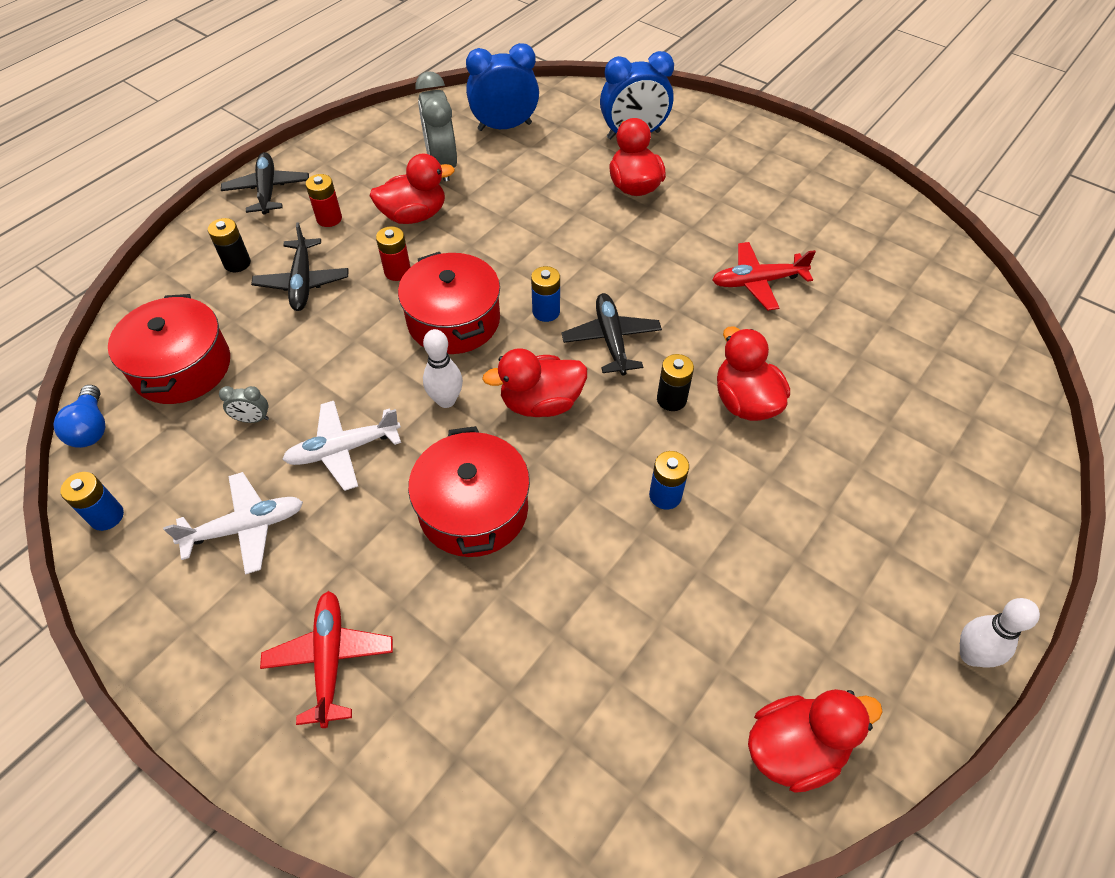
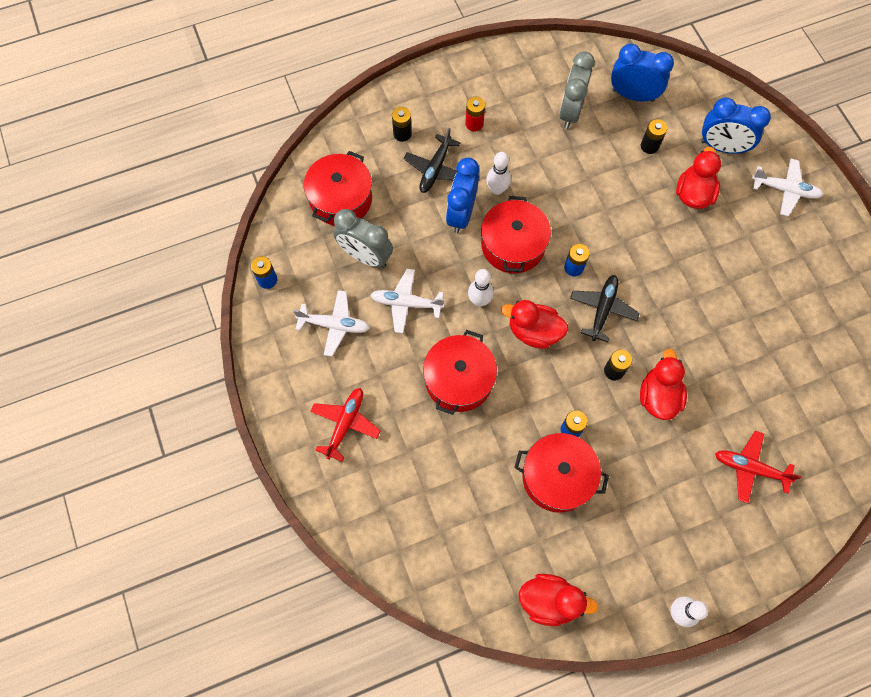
camera: 30 degrees right, 15 degrees up
blue light bulb [53,385,105,448] -> none
grey clock [219,386,269,423] -> grey clock [334,209,393,268], size x2.25
black plane [221,152,309,215] -> none
red duck [370,153,455,224] -> none
red battery [376,226,410,281] -> white bowling pin [486,152,511,195]
red plane [712,242,816,311] -> red plane moved to [715,431,802,503]
none -> blue clock [446,157,479,233]
none -> red pot [514,433,609,512]
none -> black battery [641,119,667,154]
none -> white plane [752,158,823,216]

